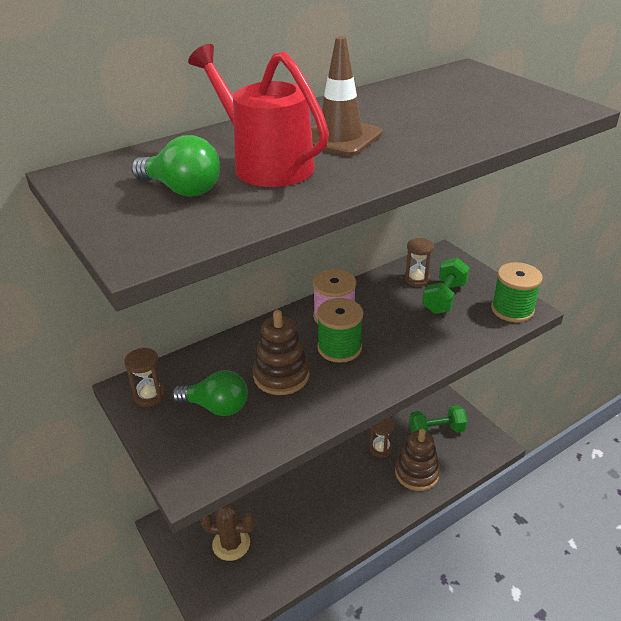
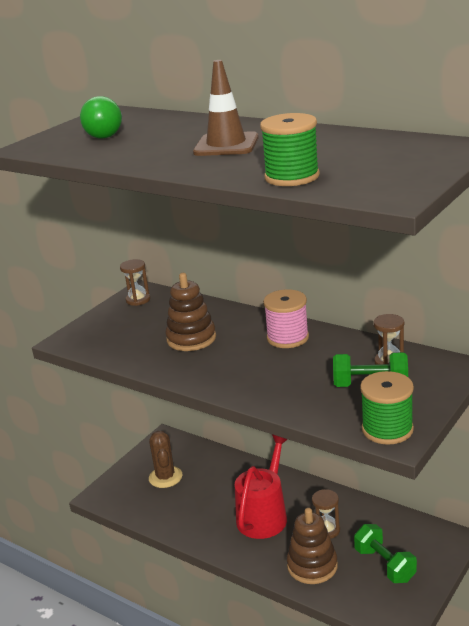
camera: 70 degrees right, 10 degrees down
green light bulb [172,370,248,416] -> none
red watering can [188,44,329,187] -> red watering can moved to [235,434,288,539]
green spool [317,298,363,363] -> green spool moved to [260,113,320,186]

